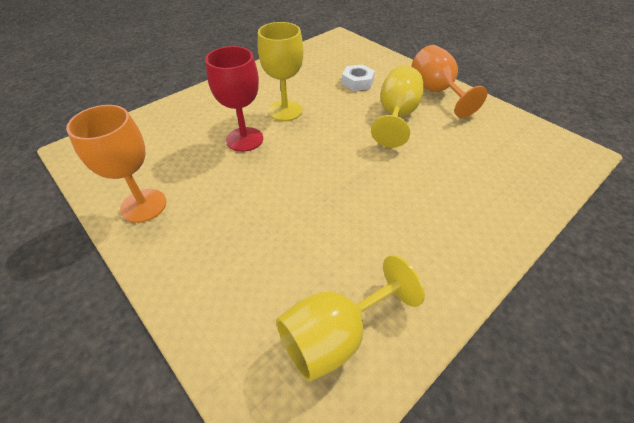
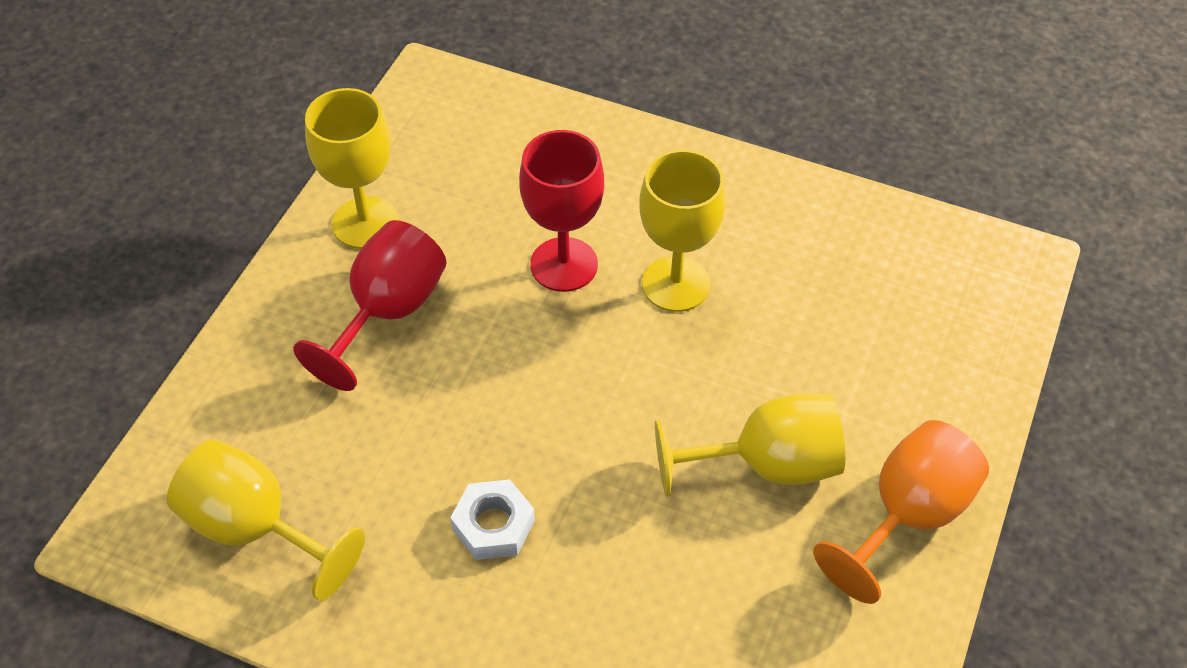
camera: 65 degrees right, 5 degrees up
orange goblet [66,105,166,223] -> yellow goblet [305,88,398,249]
white nut [342,65,375,91] -> white nut moved to [450,479,535,560]
none -> red goblet [293,220,447,391]

